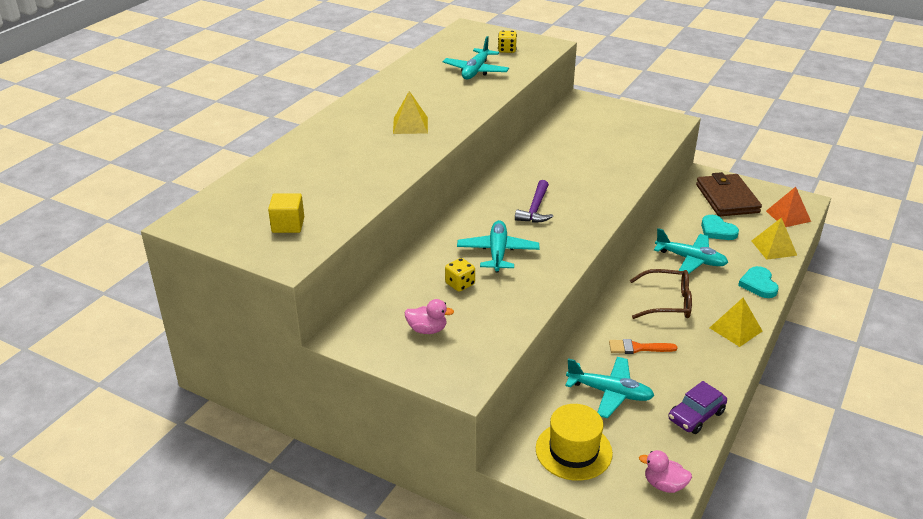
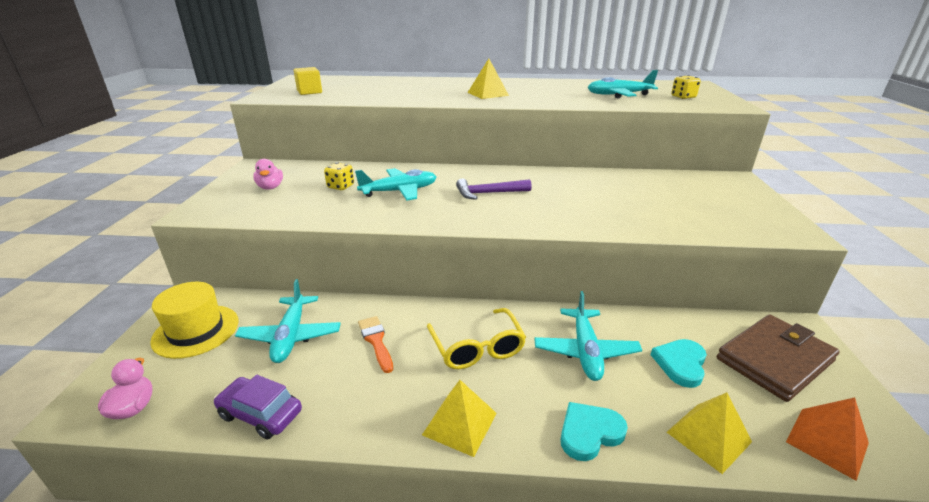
camera: 65 degrees right, 5 degrees down
brown glasses [630,269,692,319] -> yellow glasses [427,308,526,369]

